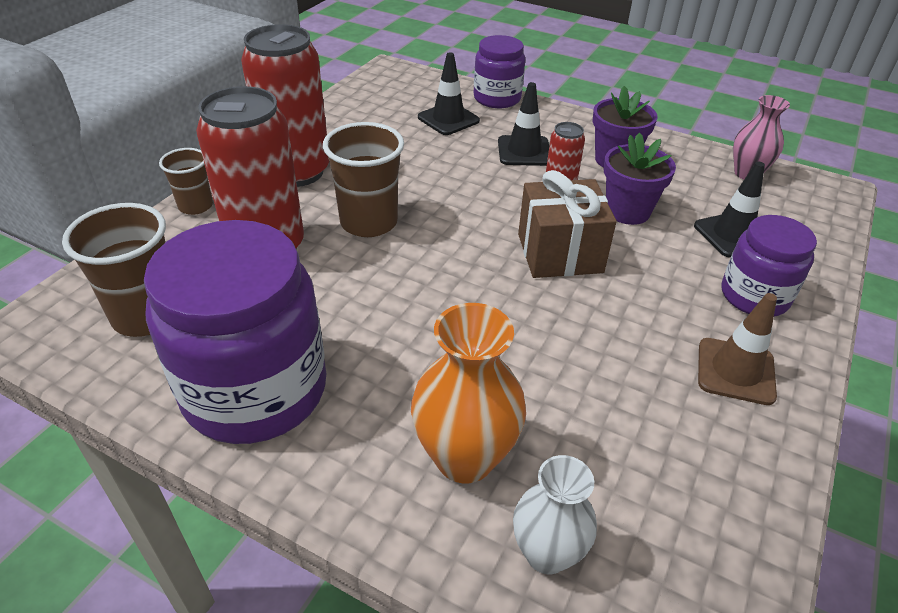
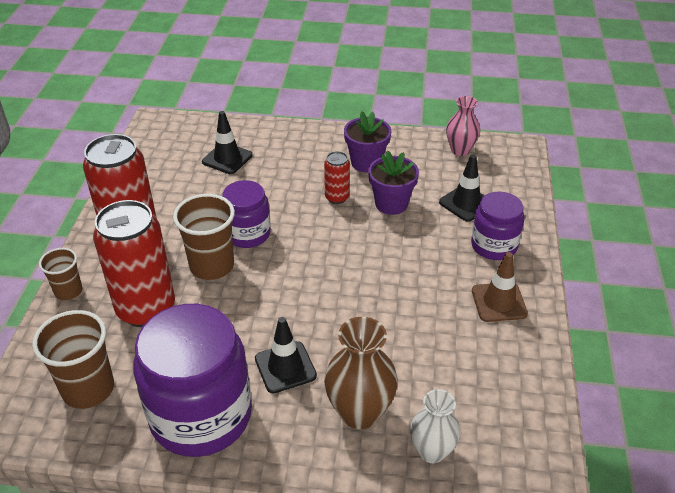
camera: 20 degrees left, 0 degrees up
orange vase [411,303,526,484] -> brown vase [324,317,398,429]
purple jar [473,35,525,108] -> purple jar moved to [222,180,271,248]
black traffic cone [498,82,549,166] -> black traffic cone moved to [255,317,317,393]
brown gift [518,170,617,278] -> none

